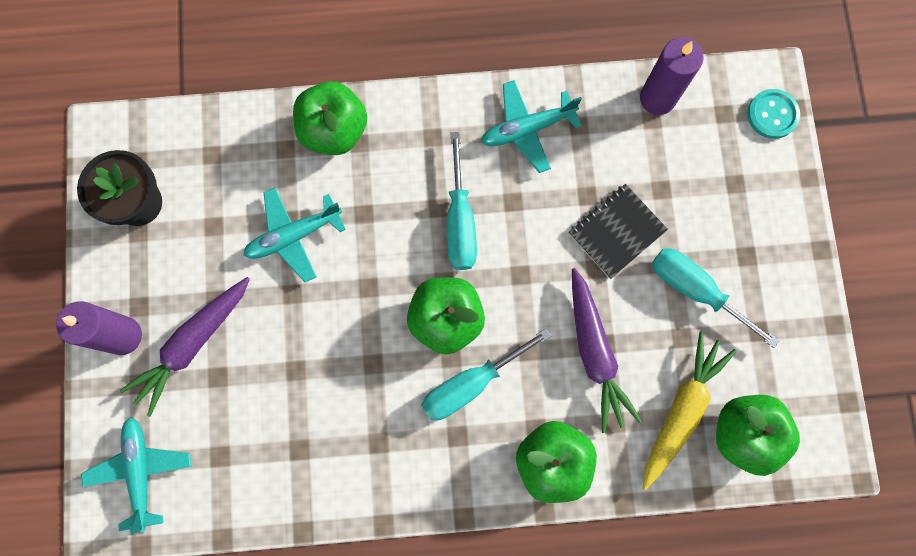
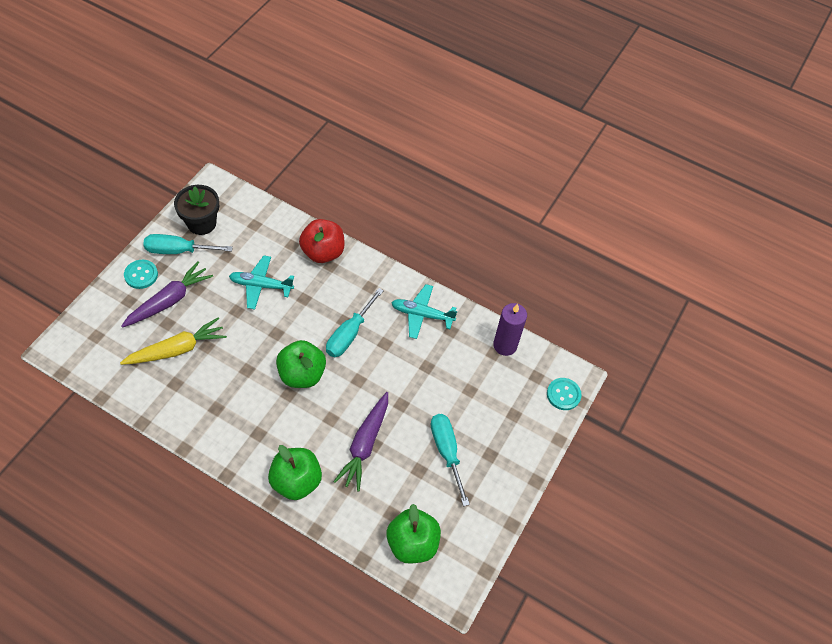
camera: 30 degrees right, 20 degrees down
purple candle [56,301,142,355] -> turquoise button [124,260,158,289]
turquoise plane [81,417,191,535] -> none
purple carrot [120,277,250,417] -> purple carrot turned 150 degrees clockwise [121,261,213,327]
green apple [293,81,367,155] -> red apple [299,219,345,263]
turquoise screwdriver [421,328,551,420] -> turquoise screwdriver moved to [143,234,233,254]
black notebook [569,184,668,279] -> none
yellow carrot [643,332,737,490] -> yellow carrot moved to [120,318,227,365]

